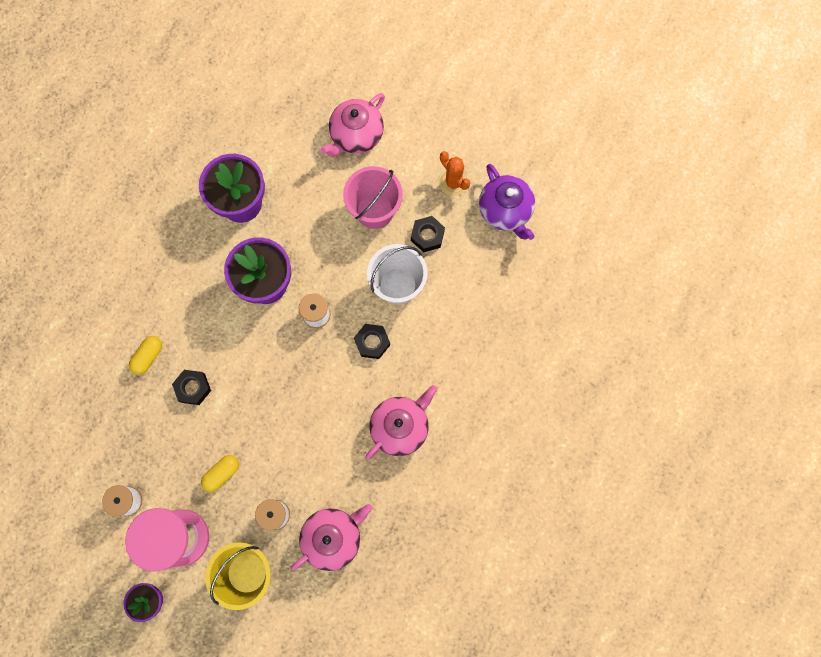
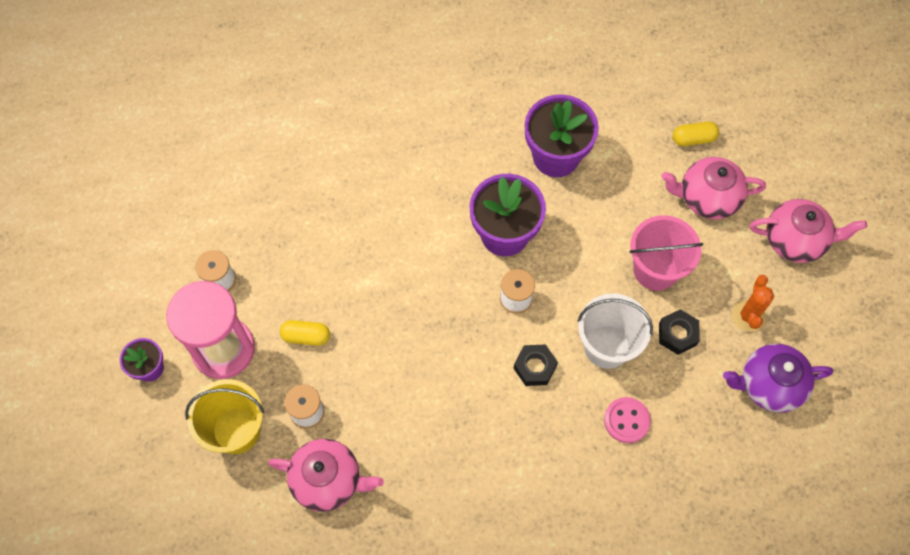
camera: 50 degrees right, 10 degrees down
yellow capsule [129,336,162,375] -> yellow capsule moved to [673,122,719,146]
black nut [172,370,211,405] -> none
pink teapot [365,385,438,460] -> pink teapot moved to [750,199,867,263]
purple teapot [479,164,535,240] -> purple teapot turned 60 degrees clockwise [723,344,833,413]
none -> pink button [604,397,651,443]

